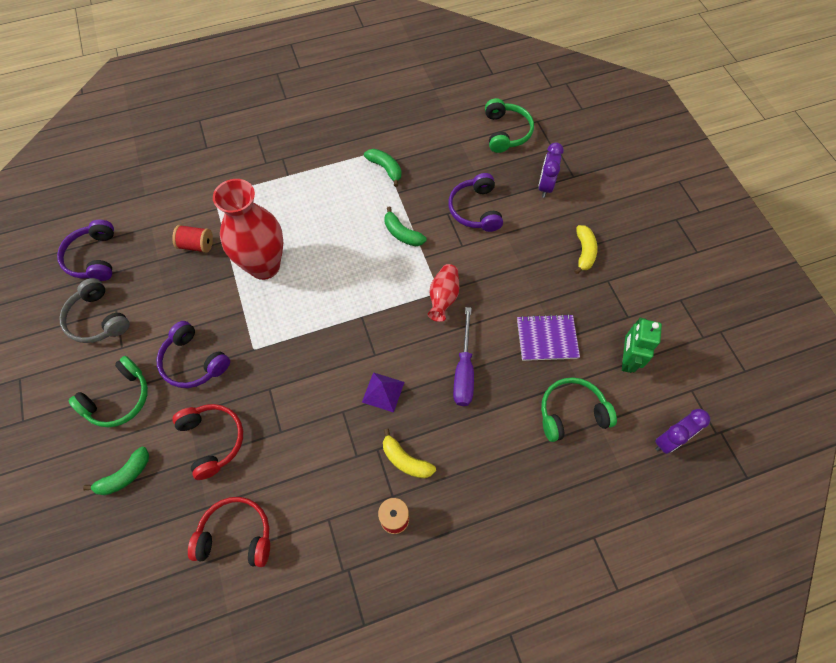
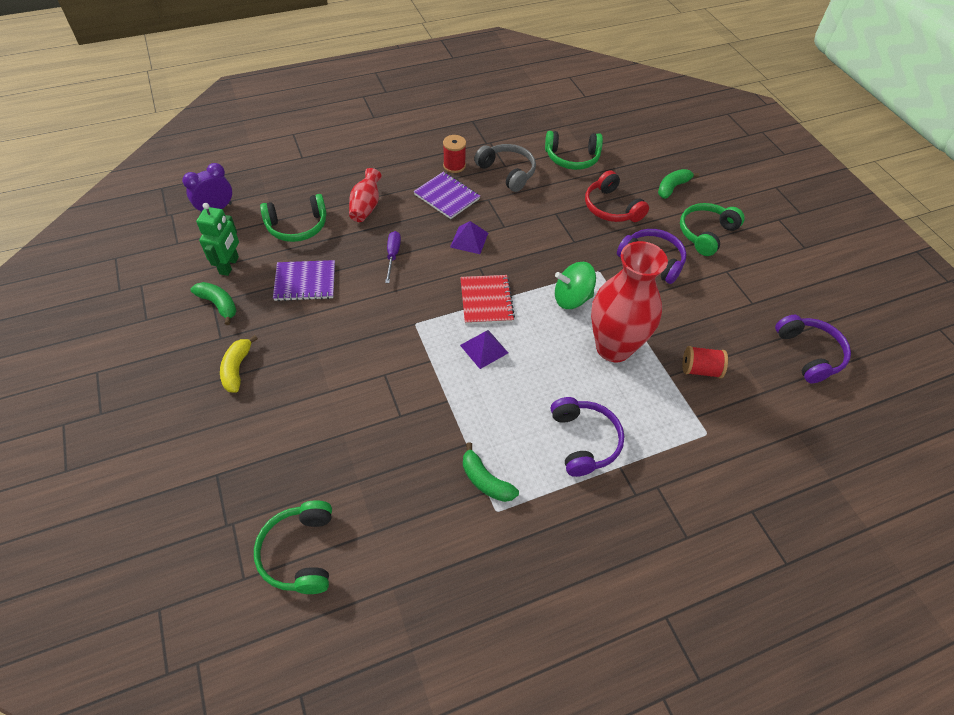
camera: 175 degrees right, 10 degrees down
grey headphones [59,278,130,343] -> grey headphones moved to [474,144,536,192]
red headphones [188,497,270,567] -> green headphones [545,131,603,170]
yellow banana [383,428,436,479] -> purple notebook [413,172,480,219]
green banana [384,207,426,246] -> green banana moved to [190,282,237,325]
red vase [428,264,459,322] -> red vase moved to [349,168,382,222]
purple headphones [448,173,503,232] -> purple headphones moved to [551,397,625,477]
purple screwdriver [453,307,474,406] -> purple screwdriver [385,231,401,283], size x0.66
purple clock [538,142,564,198] -> none
none -> red notebook [460,275,515,324]
none -> purple pyramid [460,330,508,369]
none -> green spinning top [555,262,596,309]

